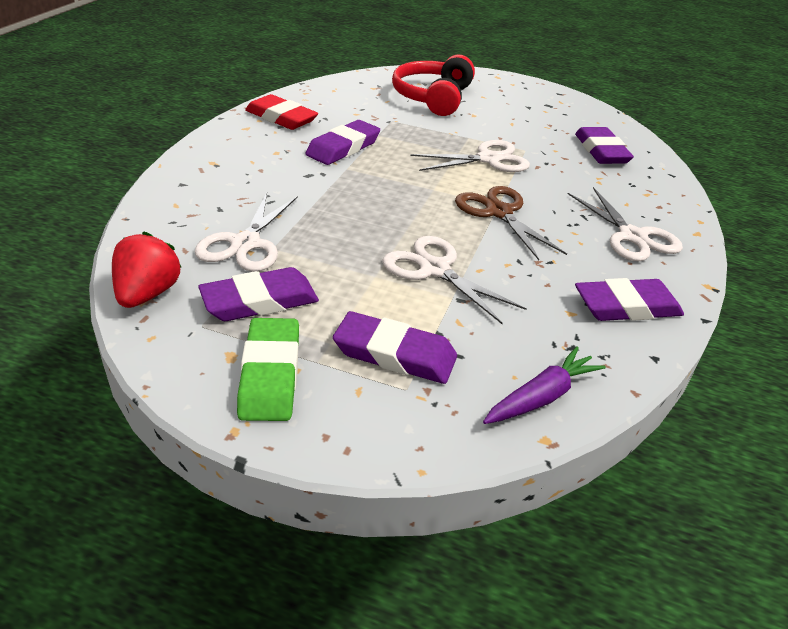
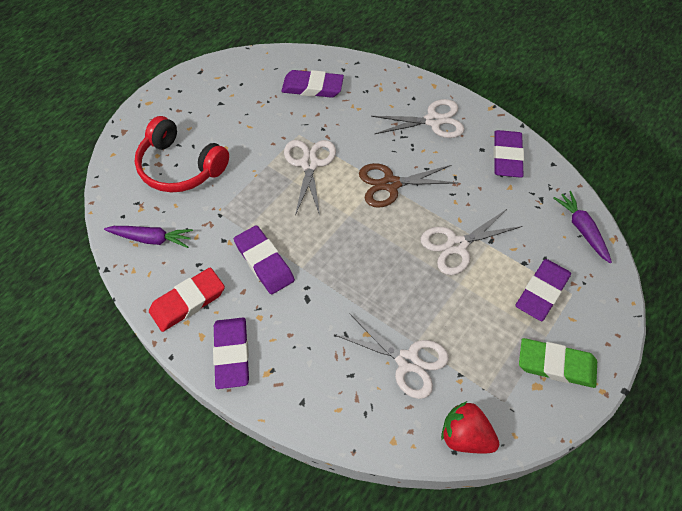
camera: 70 degrees left, 20 degrees up
purple eraser [198,267,319,321] -> purple eraser moved to [213,318,249,389]
none -> purple carrot [104,226,193,248]

